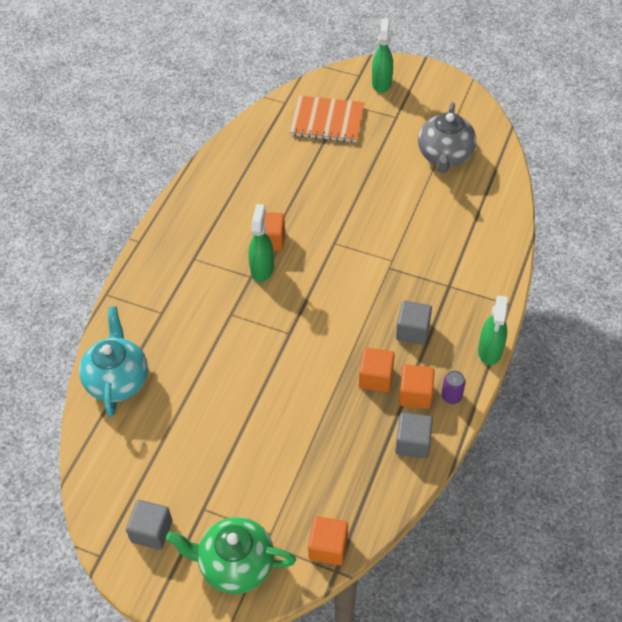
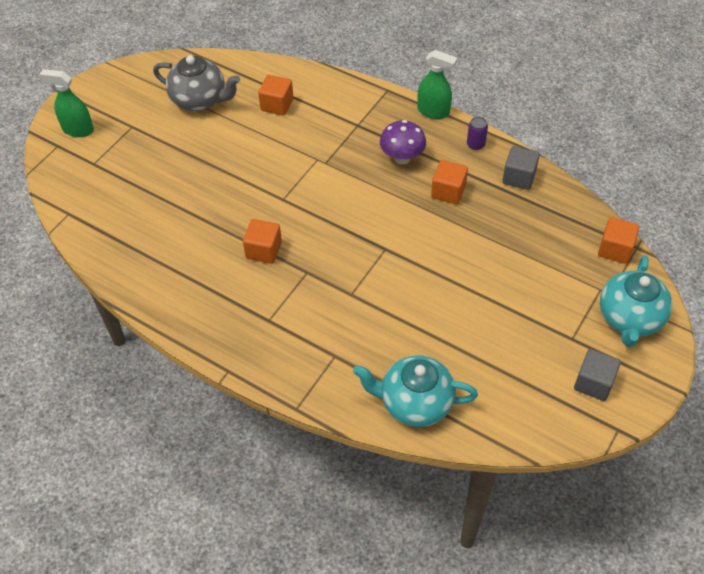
camera: 80 degrees left, 0 degrees up
green teapot [166,517,296,594] -> turquoise teapot [600,255,672,347]
green spray bottle [248,204,274,282] -> none
orange notebook [290,95,365,143] -> none
grey cube [396,301,432,345] -> purple mushroom [380,120,426,165]
orange cube [399,365,435,409] -> orange cube moved to [258,75,294,116]

